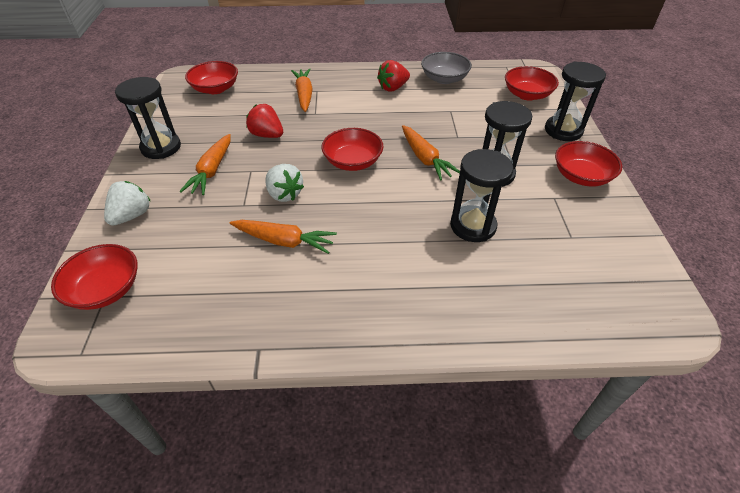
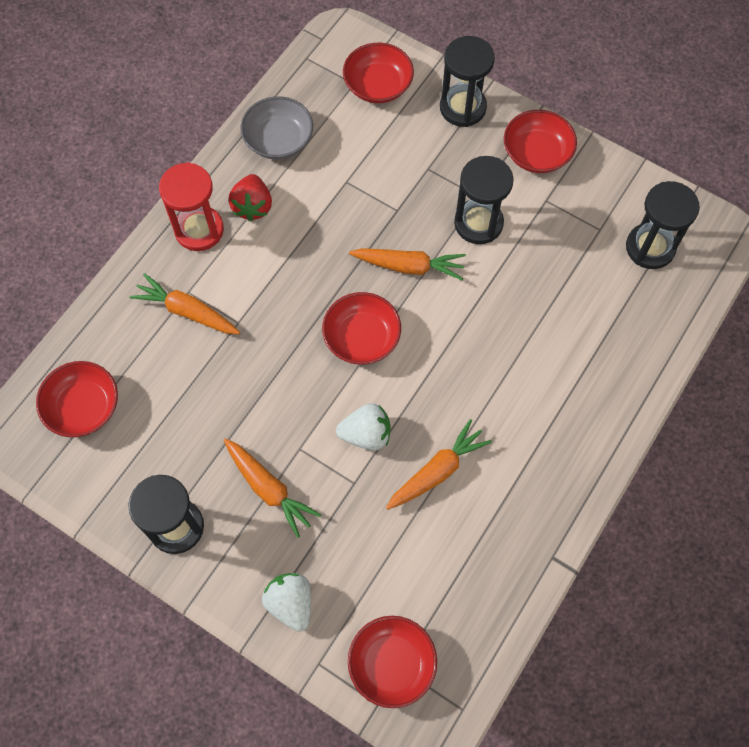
camera: 55 degrees left, 20 degrees up
red strawberry [246,104,283,138] -> none
black hourglass [450,149,513,242] -> black hourglass moved to [626,181,700,269]
none -> red hourglass [159,162,224,251]

